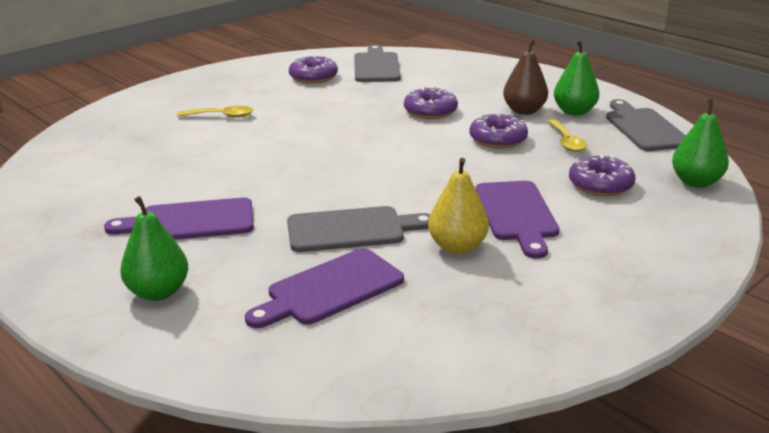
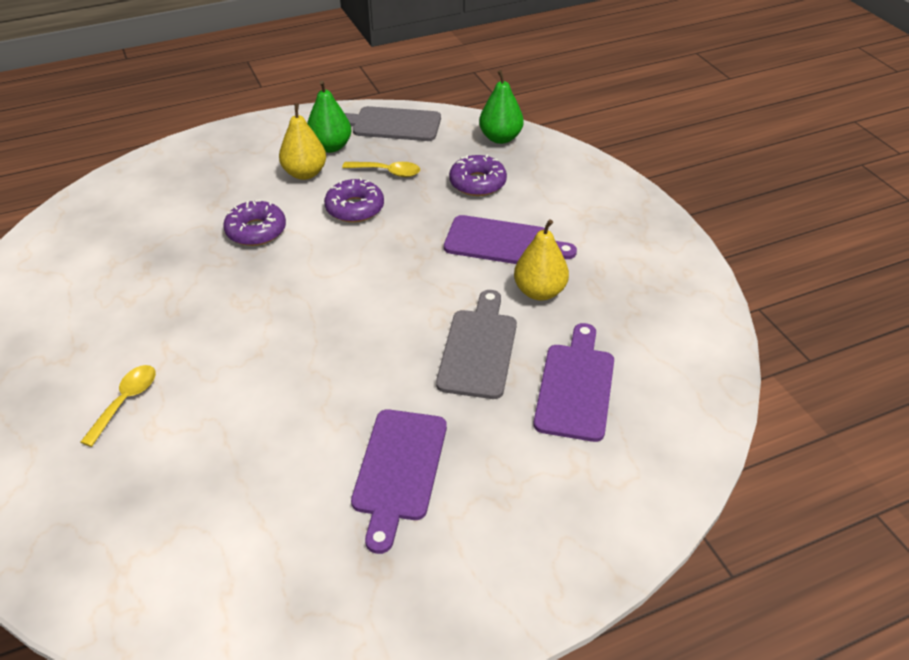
camera: 70 degrees left, 15 degrees up
green pear [120,196,188,301] -> none
purple cutting board [245,248,404,328] -> purple cutting board turned 150 degrees counterclockwise [533,323,614,442]
purple donut [289,55,338,84] -> none
grey cutting board [354,45,401,82] -> none
brown pear [503,39,548,115] -> yellow pear [279,103,326,180]

